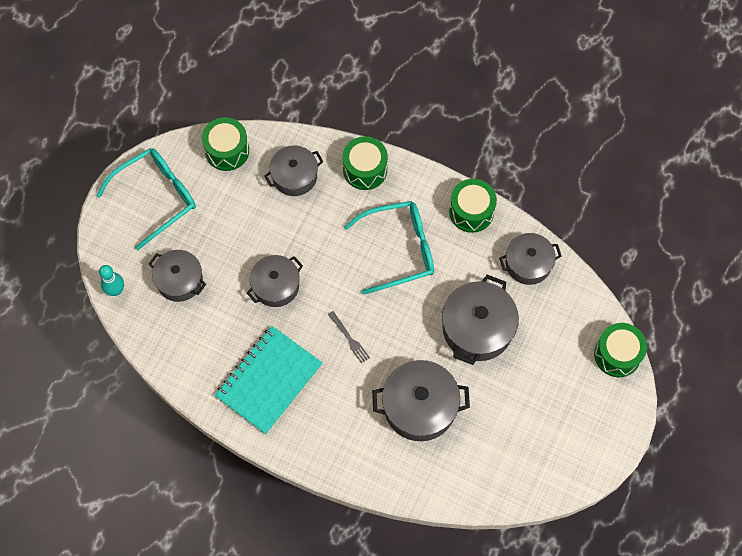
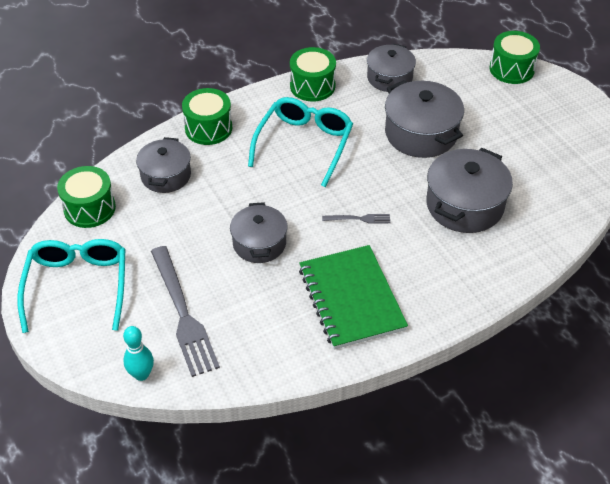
camera: 55 degrees left, 20 degrees down
grey pot [149,250,206,302] -> grey fork [151,246,220,377]
turquoise notebook [215,326,322,434] -> green notebook [299,245,408,349]

